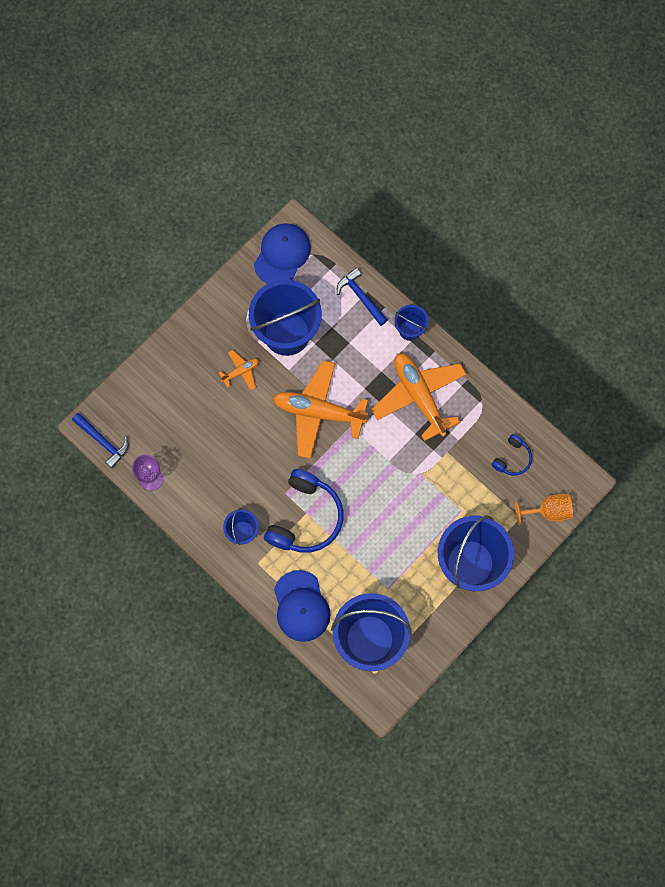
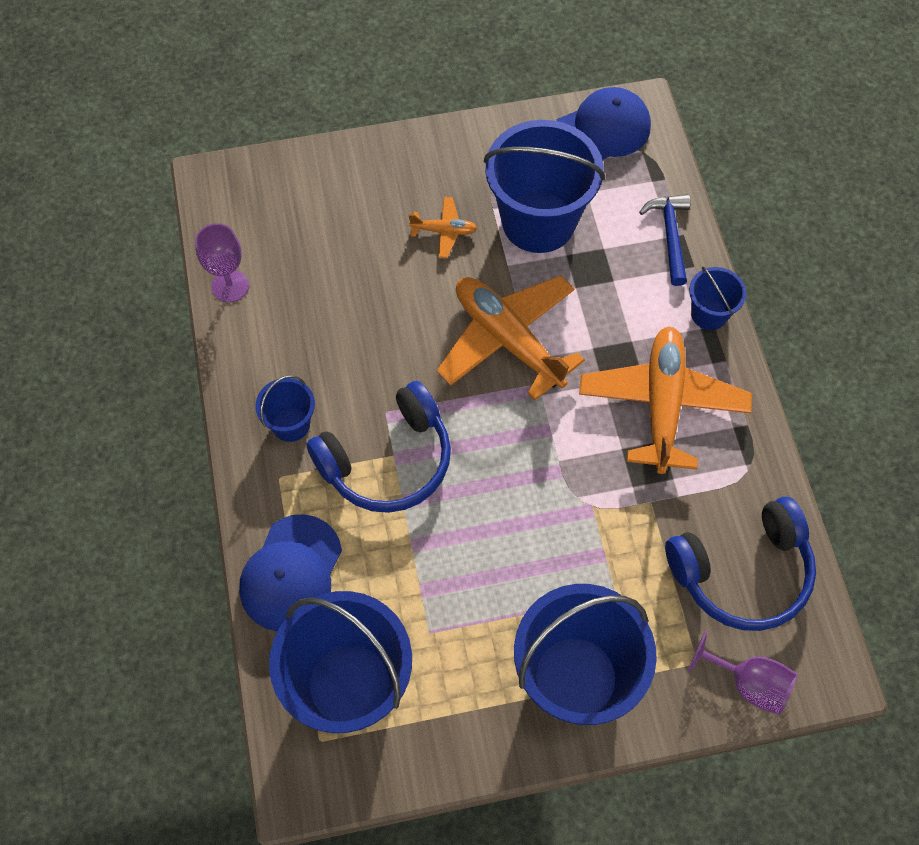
camera: 35 degrees right, 10 degrees down
blue hammer [72,413,129,469] -> none
blue headphones [491,434,532,476] -> blue headphones [665,497,816,631], size x2.01
orange goblet [515,494,573,525] -> purple goblet [688,631,798,715]

